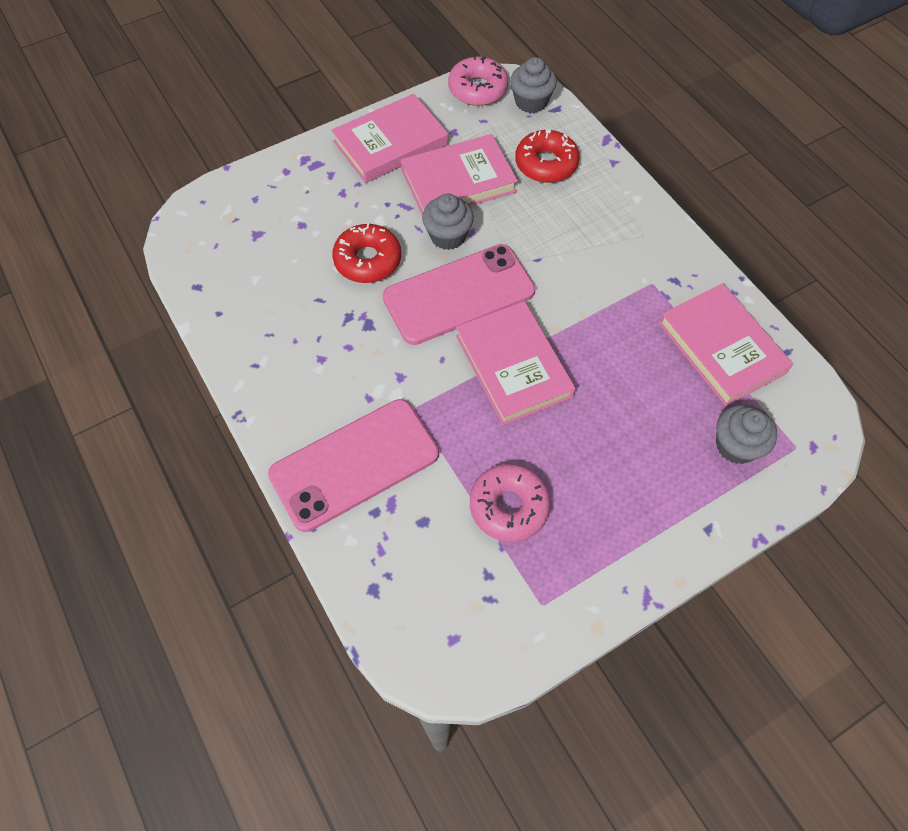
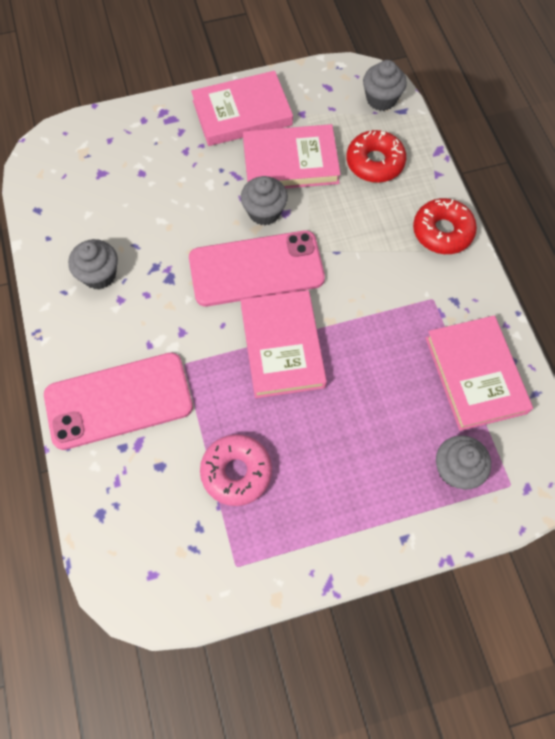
camera: 15 degrees right, 5 degrees up
red donut [332,223,401,283] -> red donut moved to [413,198,477,254]
pink donut [448,56,508,106] -> none
none -> grey cupcake [68,239,118,289]

